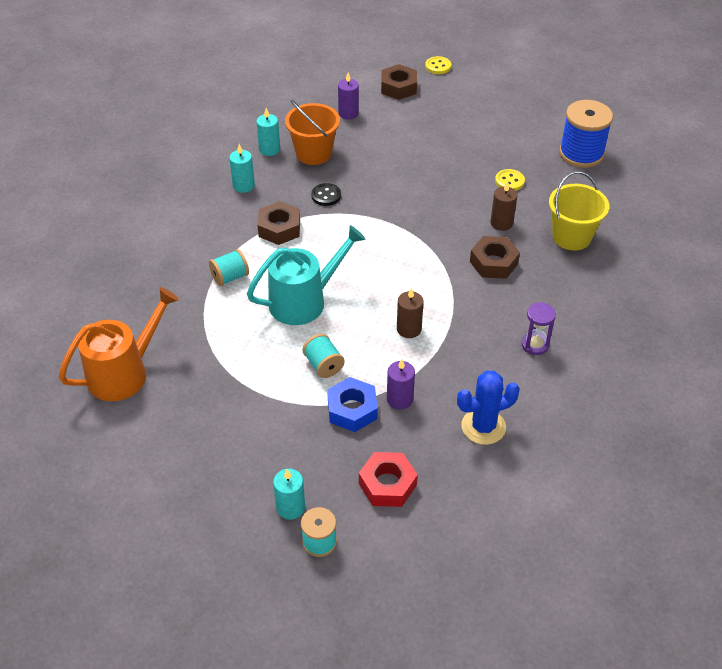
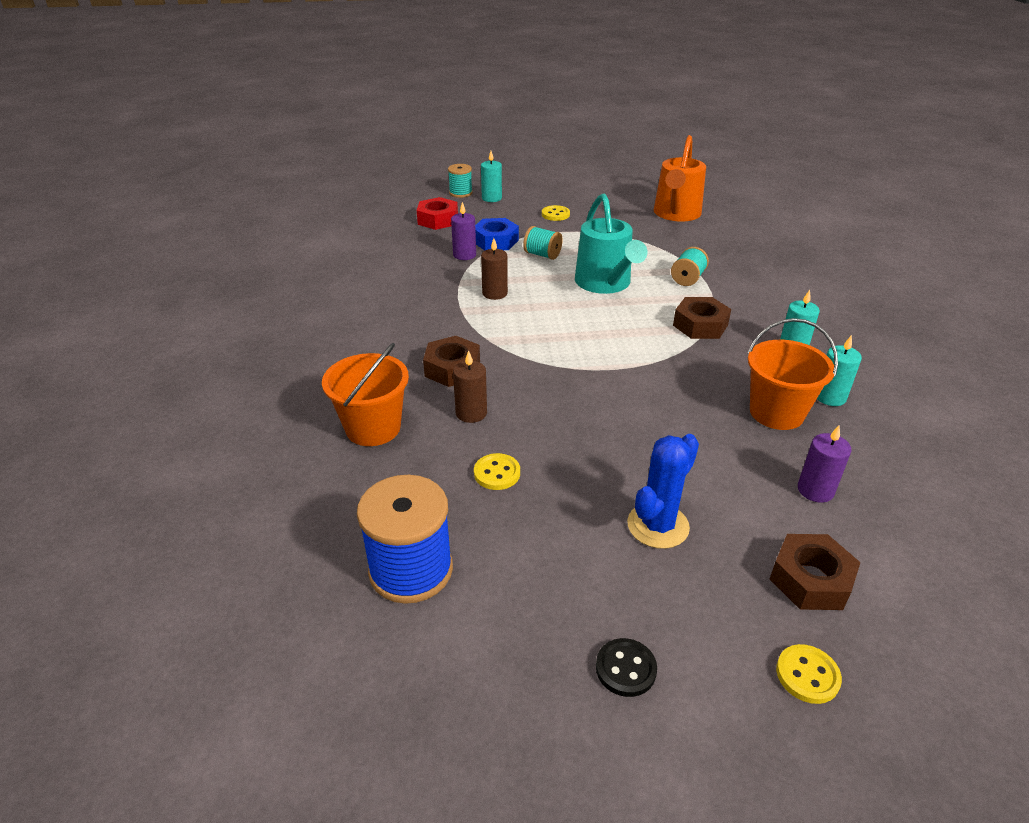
camera: 150 degrees right, 10 degrees down
turquoise watering can [247,225,366,325] -> turquoise watering can turned 45 degrees counterclockwise [575,194,647,294]
black button [311,183,341,206] -> black button moved to [596,638,657,697]
blue cactus [457,371,520,445] -> blue cactus moved to [627,434,699,549]
purple hourglass [522,302,556,355] -> none
yellow bucket [549,171,609,250] -> orange bucket [322,343,409,446]
none -> yellow button [542,205,570,221]

